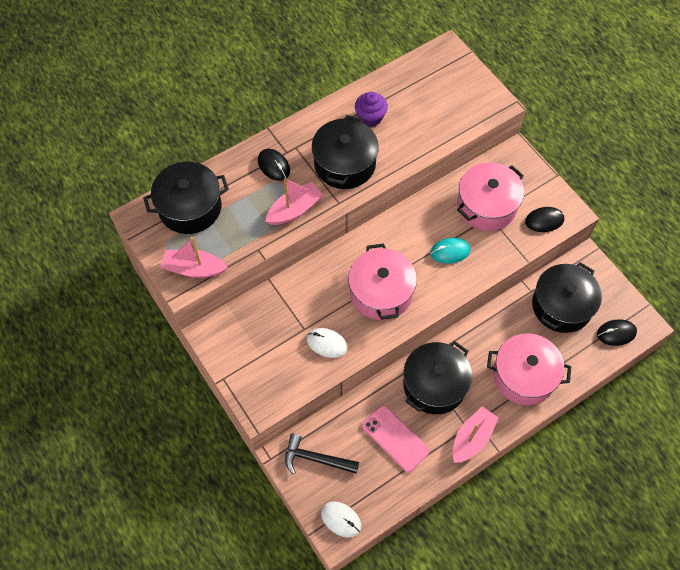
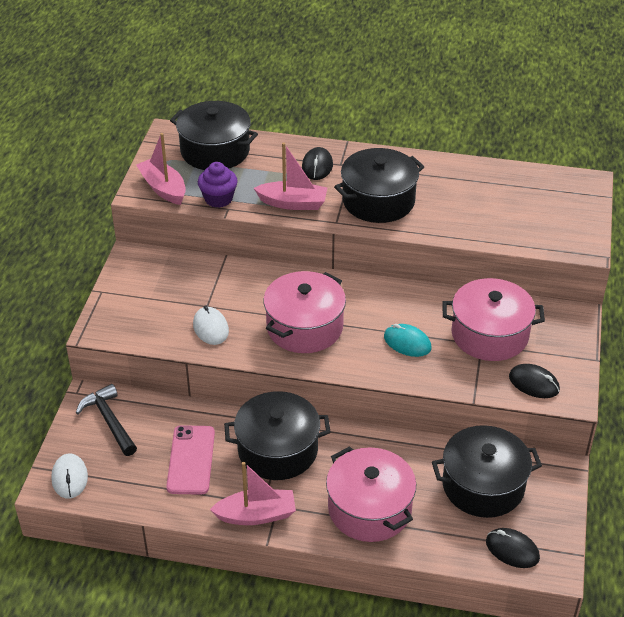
camera: 45 degrees right, 20 degrees down
purple cupcake [355,92,388,127] -> purple cupcake moved to [198,162,238,208]

